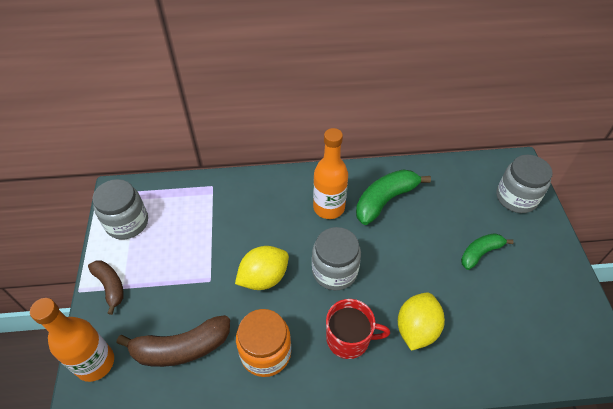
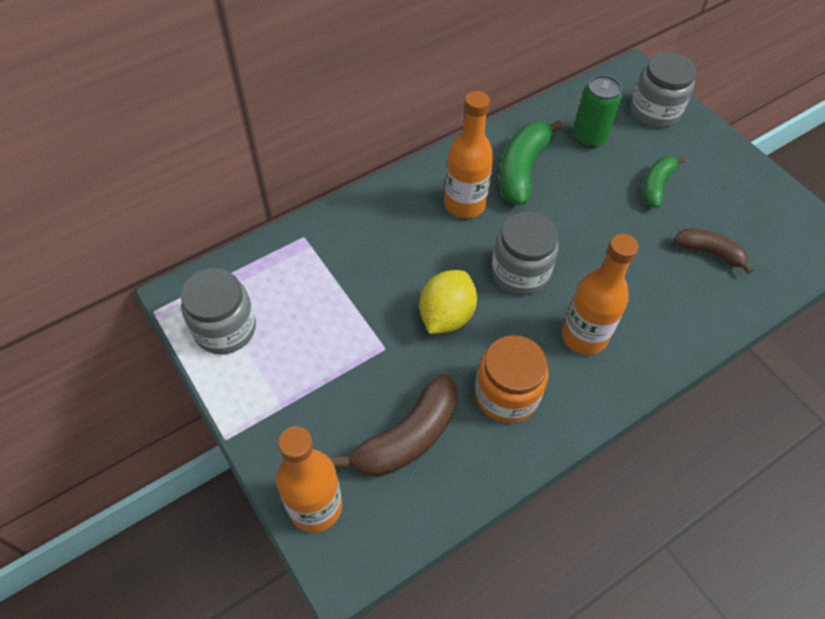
camera: 30 degrees left, 5 degrees up
brown banana [88,260,124,315] -> brown banana moved to [674,229,753,274]
red mug [326,299,390,359] -> orange bottle [562,234,639,355]
yellow lemon [398,293,445,351] -> none
none -> green can [573,75,622,148]

